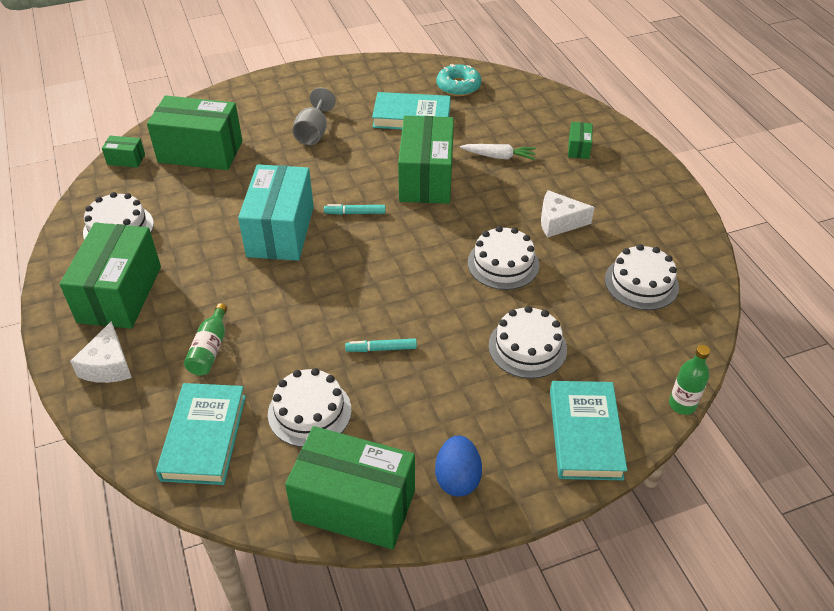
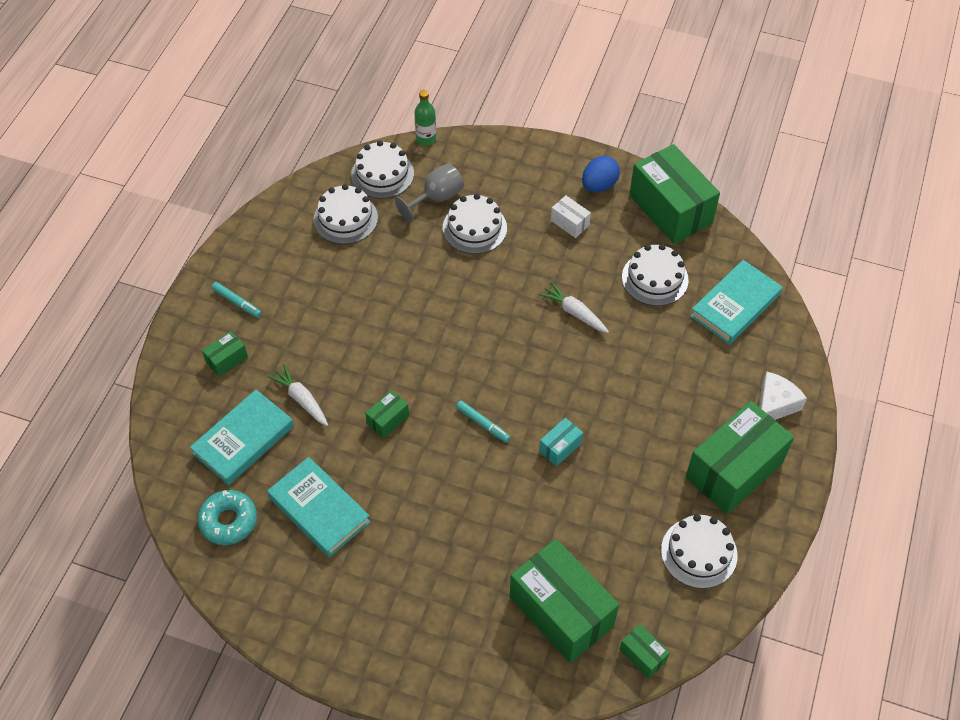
camera: 140 degrees left, 10 degrees up
green bottle [184,303,227,375] -> none
turquoise box [238,164,314,261] -> turquoise box [539,418,583,466], size x0.44
grey goblet [293,87,336,145] -> grey goblet moved to [395,163,464,222]
turquoise marker [345,339,417,352] -> turquoise marker moved to [211,282,262,318]
green box [398,116,454,204] -> green box [365,390,409,438], size x0.44
white cake [468,226,539,290] -> white cake moved to [351,141,414,199]
white cheese [541,190,595,238] -> none
turquoise book [550,381,627,480] -> turquoise book moved to [190,389,294,485]
none -> white carrot [539,282,609,333]
none -> white box [551,195,591,238]

